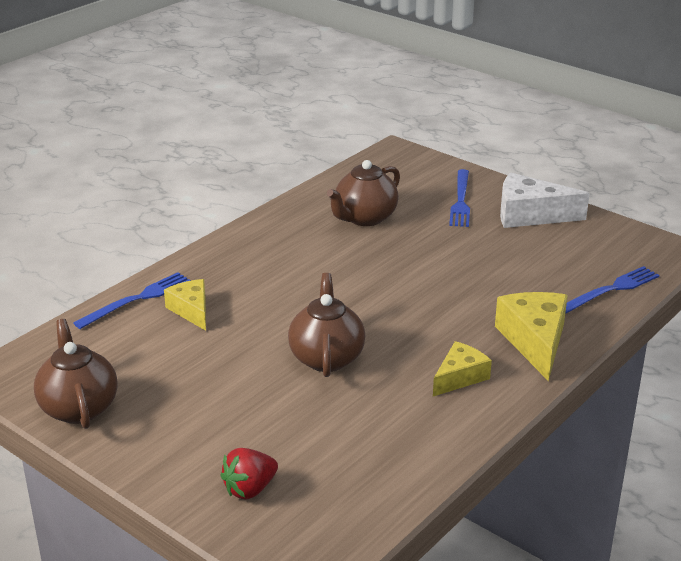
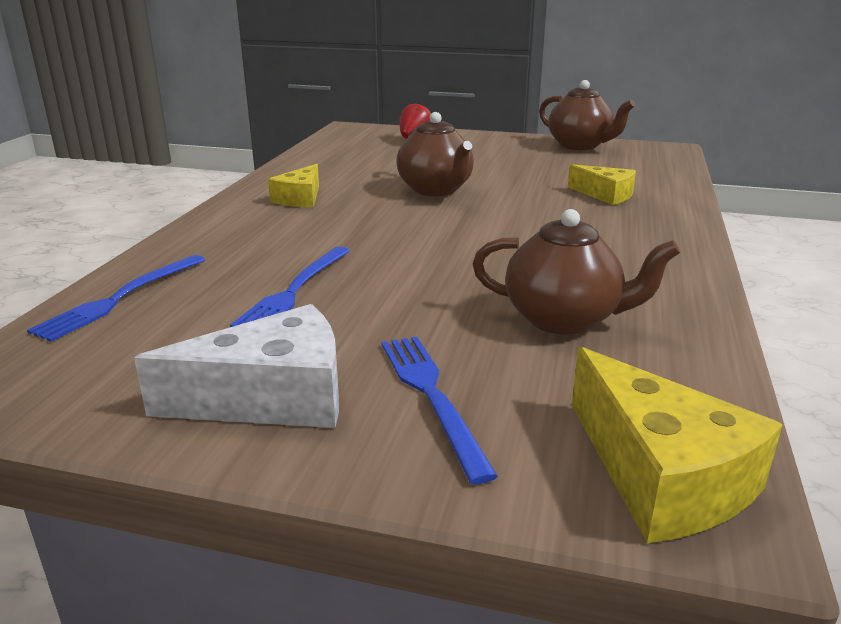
camera: 155 degrees right, 5 degrees down
blue fork [73,272,191,329] -> blue fork moved to [230,246,350,327]
brown teapot [327,160,400,226] -> brown teapot turned 90 degrees clockwise [473,209,680,334]
yellow cheese [495,292,568,381] -> yellow cheese moved to [571,347,782,543]

